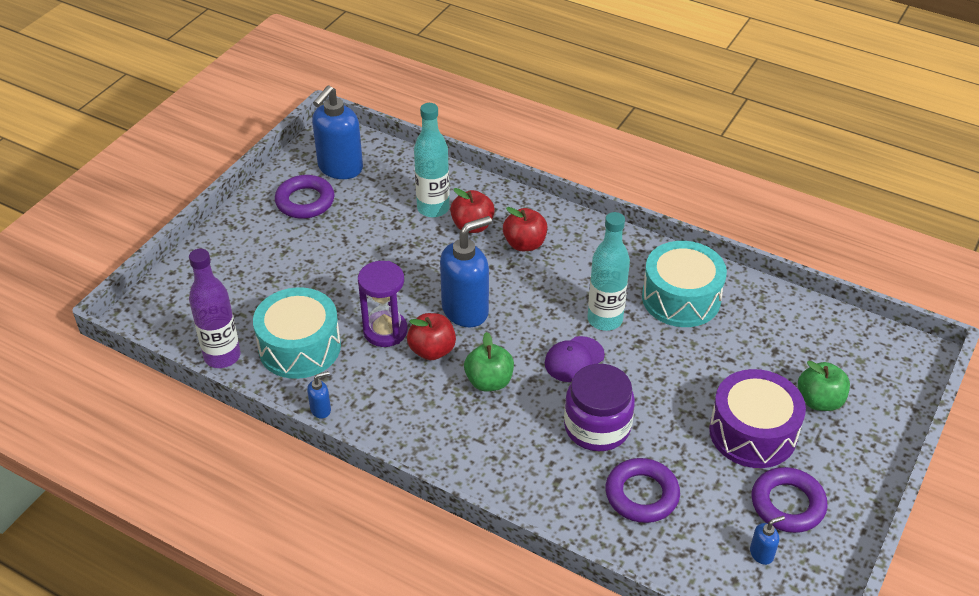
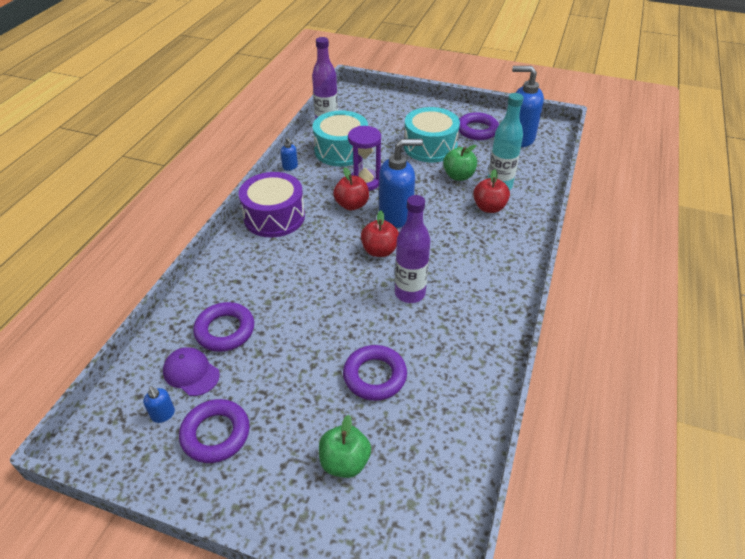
camera: 80 degrees right, 0 degrees up
blue soap dispenser [440,216,492,327] -> blue soap dispenser turned 60 degrees counterclockwise [379,139,423,228]
green apple [464,332,514,391] -> green apple moved to [443,145,477,181]
red apple [503,207,547,251] -> red apple moved to [361,210,399,257]
purple cap [545,336,605,382] -> purple cap moved to [163,347,220,396]
purple jar [564,364,635,451] -> none
turquoise bottle [587,212,630,331] -> purple bottle [395,195,430,303]
turquoise drum [642,241,727,327] -> turquoise drum moved to [404,107,460,162]
purple drum [709,369,806,468] -> purple drum moved to [239,172,305,238]
none -> purple ring [343,345,407,401]

